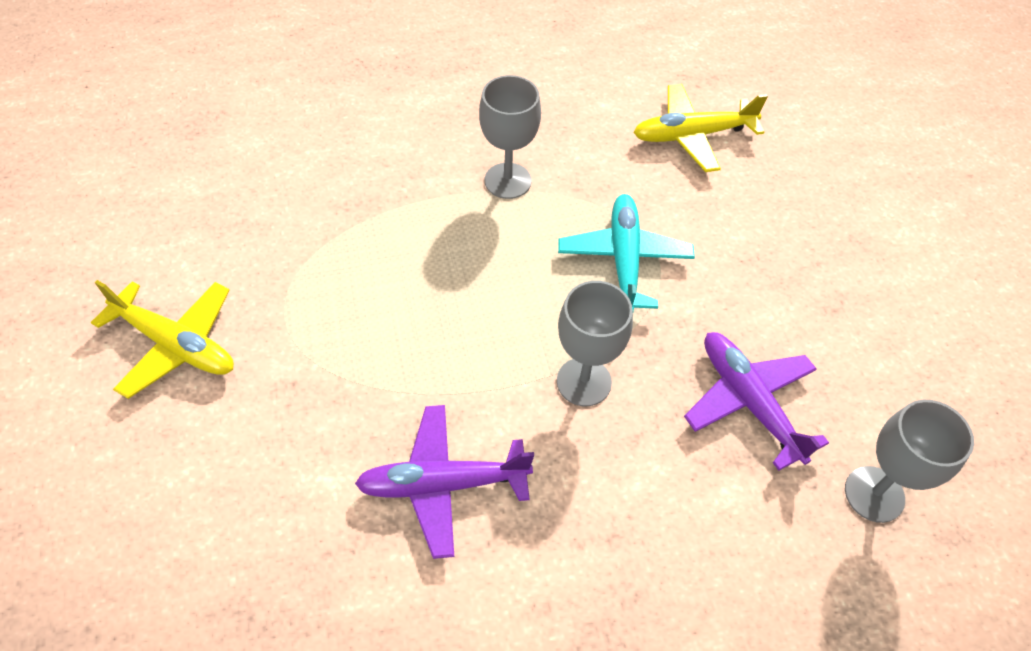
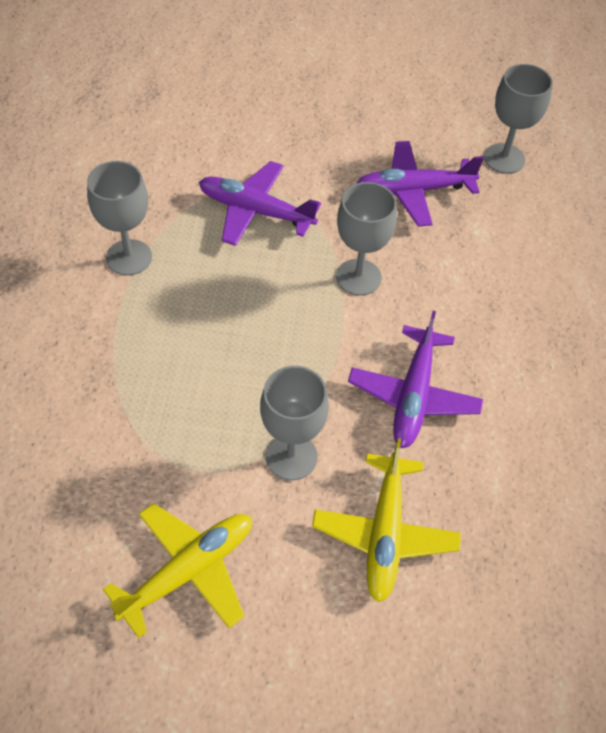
camera: 70 degrees left, 0 degrees up
turquoise plane [558,194,695,311] -> purple plane [199,161,321,246]
yellow plane [633,84,768,172] -> yellow plane moved to [312,438,461,603]
none -> grey goblet [260,366,329,480]

